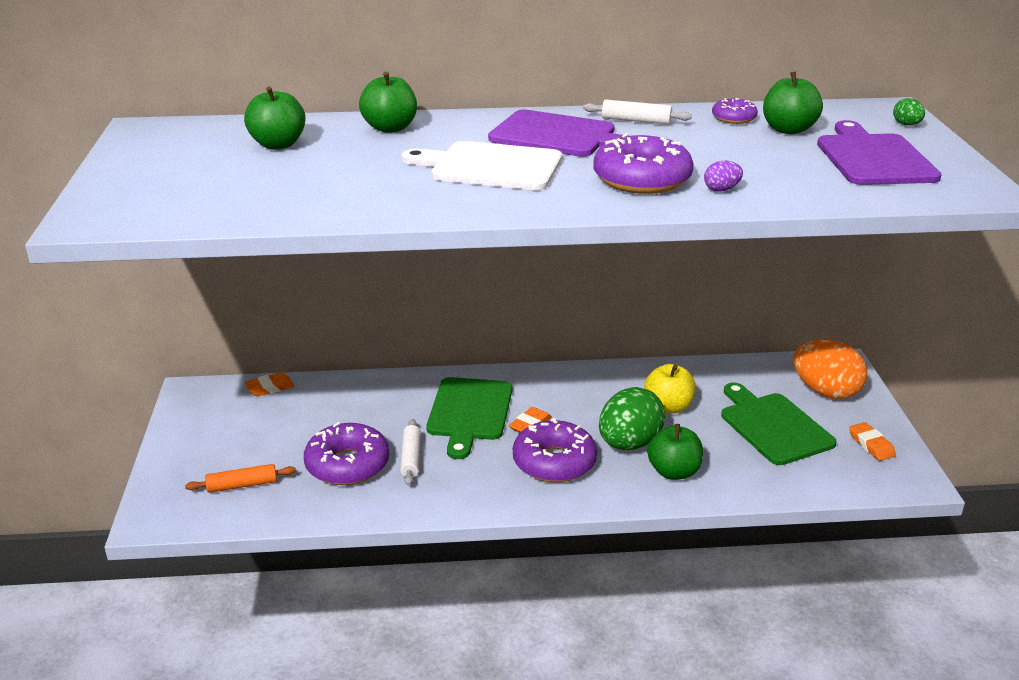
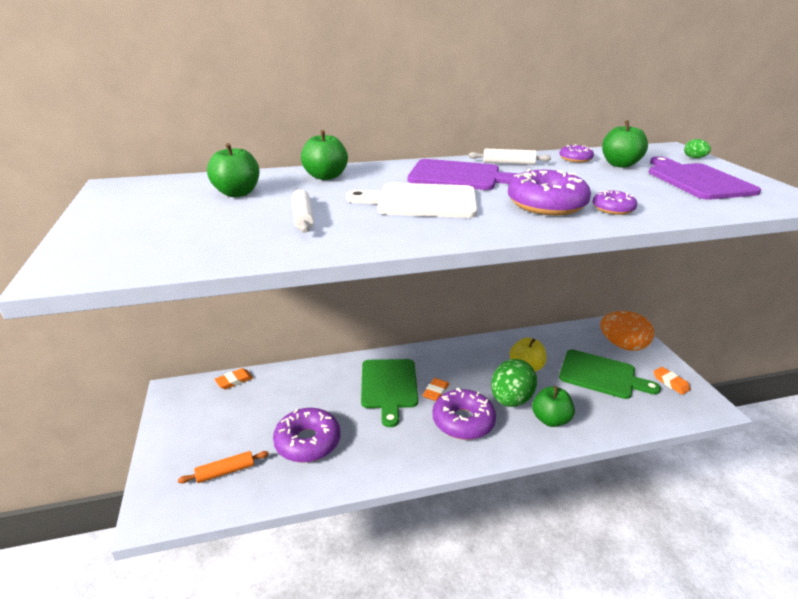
camera: 10 degrees left, 0 degrees up
white rolling pin [400,419,421,486] -> white rolling pin moved to [292,189,314,233]
purple egg [704,161,743,191] -> purple donut [593,189,637,215]
green cutting board [721,382,837,465] -> green cutting board turned 150 degrees clockwise [559,350,661,399]

